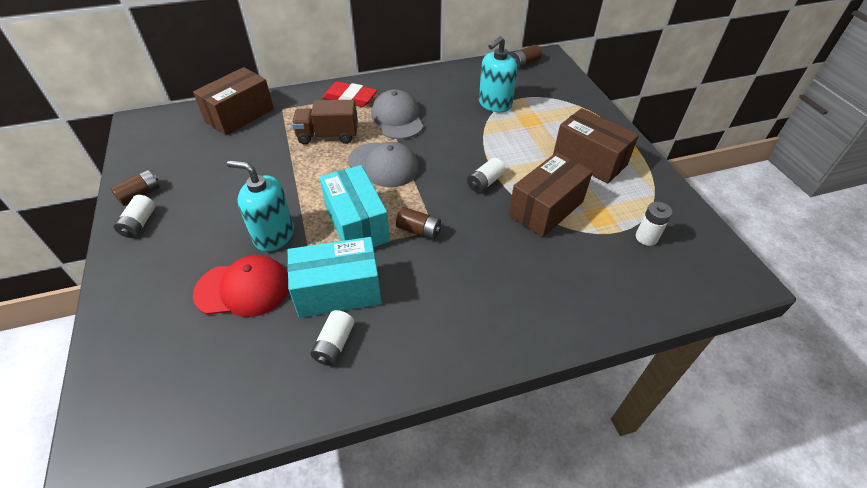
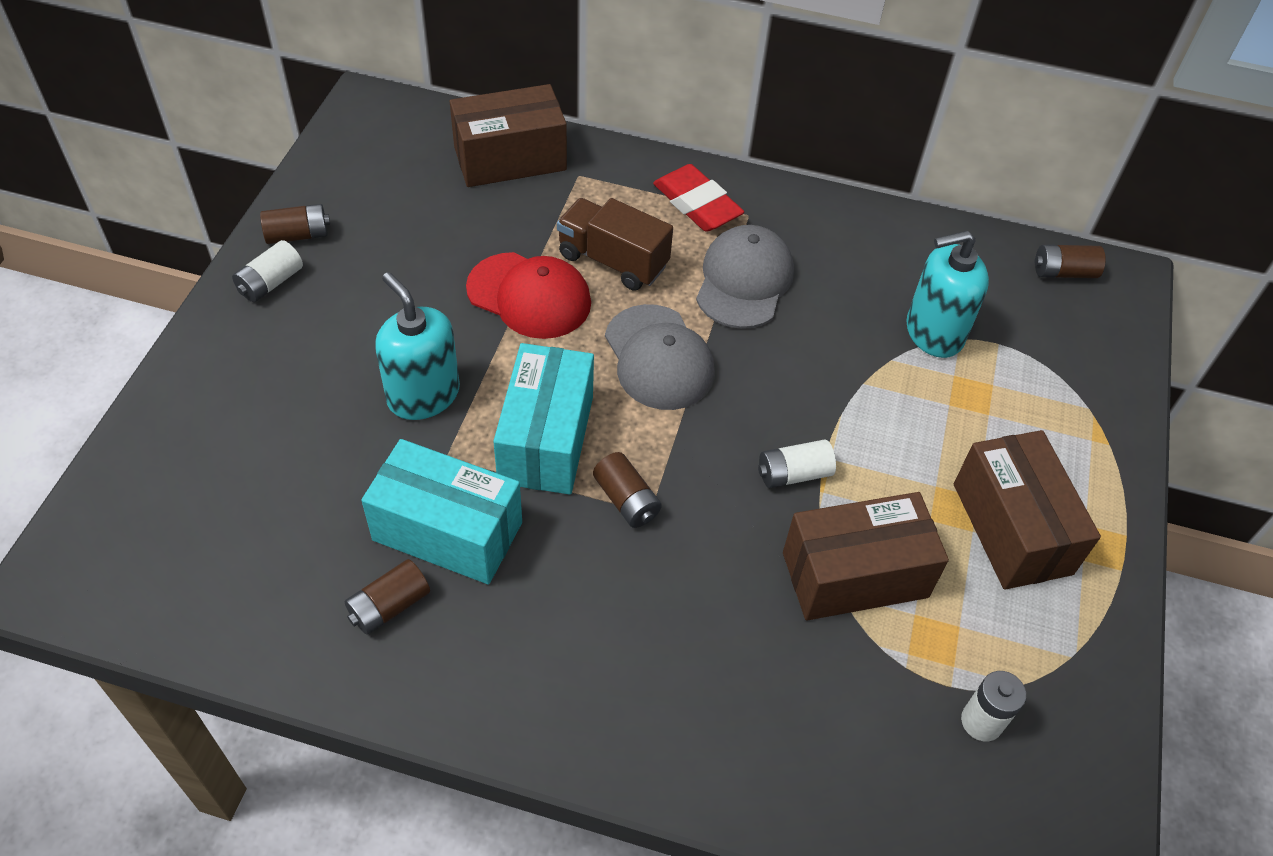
camera: 30 degrees right, 5 degrees up
red cap [193,255,289,317] -> red cap moved to [466,252,591,339]
white battery [310,310,354,366] -> brown battery [345,559,430,635]

